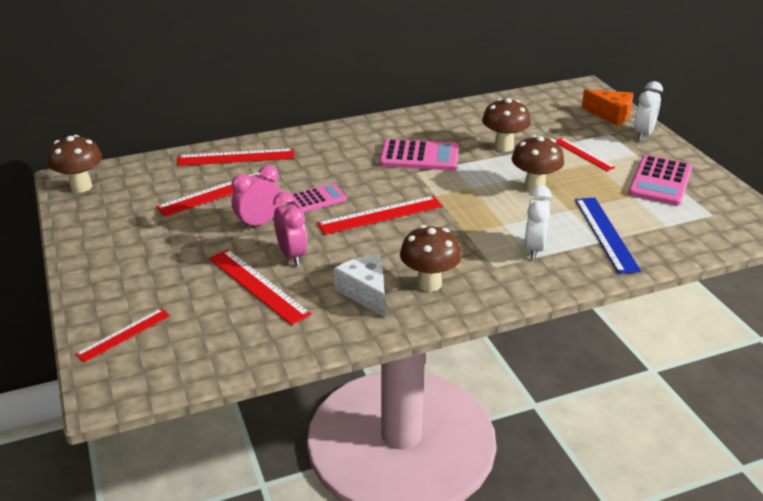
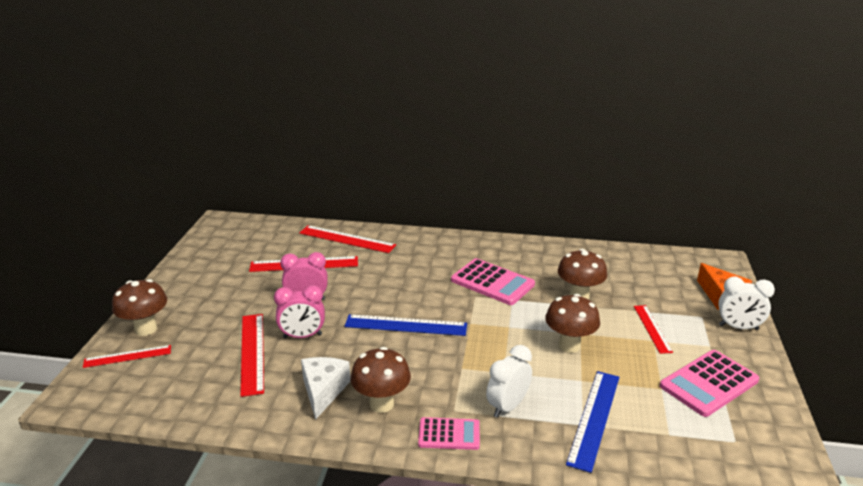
camera: 30 degrees right, 5 degrees down
brown mushroom [48,135,102,193] -> brown mushroom moved to [112,279,167,336]
pink clock [273,192,307,266] -> pink clock turned 75 degrees clockwise [274,285,325,338]
pink calculator [291,183,347,212] -> pink calculator moved to [418,417,480,450]
red ruler [317,196,443,235] -> blue ruler [345,314,467,336]
white clock [634,81,663,141] -> white clock turned 45 degrees clockwise [718,277,775,330]

